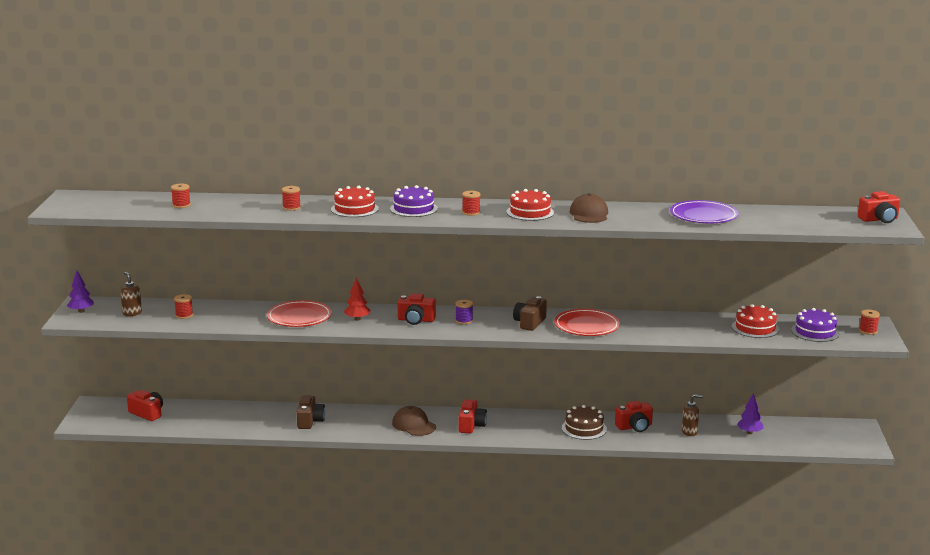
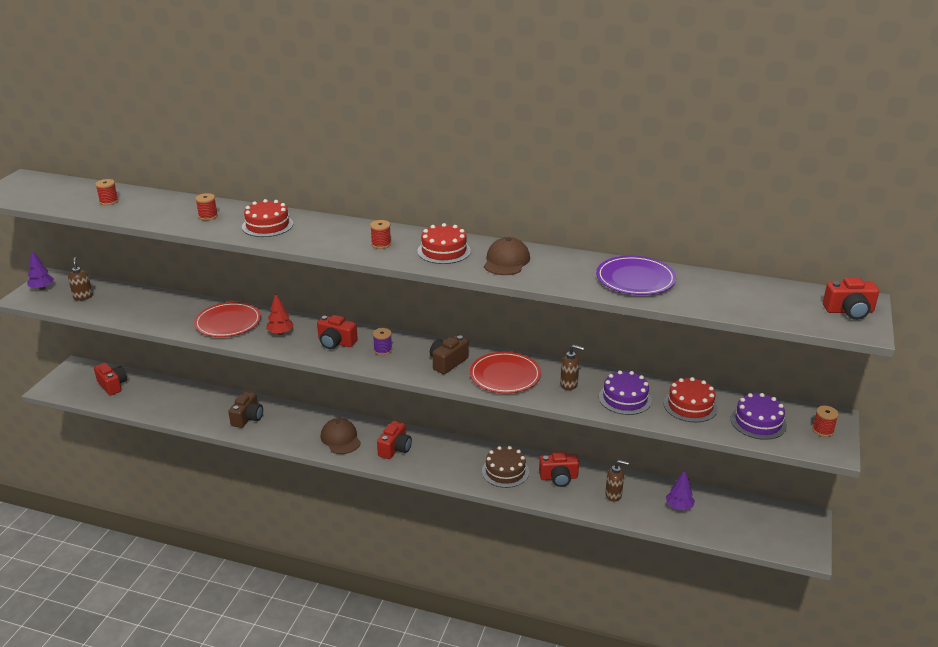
camera: 15 degrees right, 10 degrees up
red spool [174,294,193,319] -> none
purple cake [390,185,438,217] -> purple cake moved to [599,370,652,415]
none -> brown soap dispenser [560,345,584,390]

